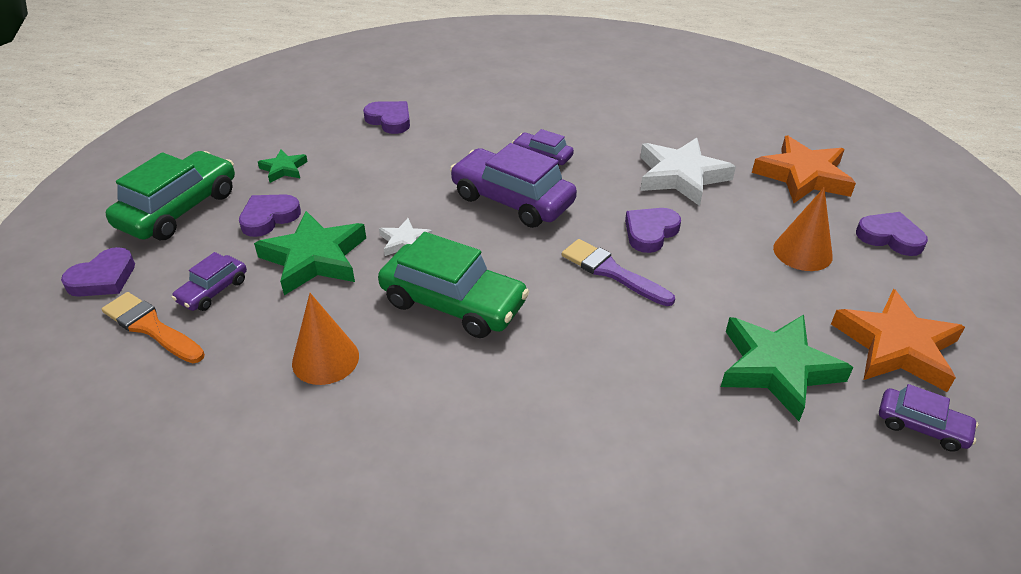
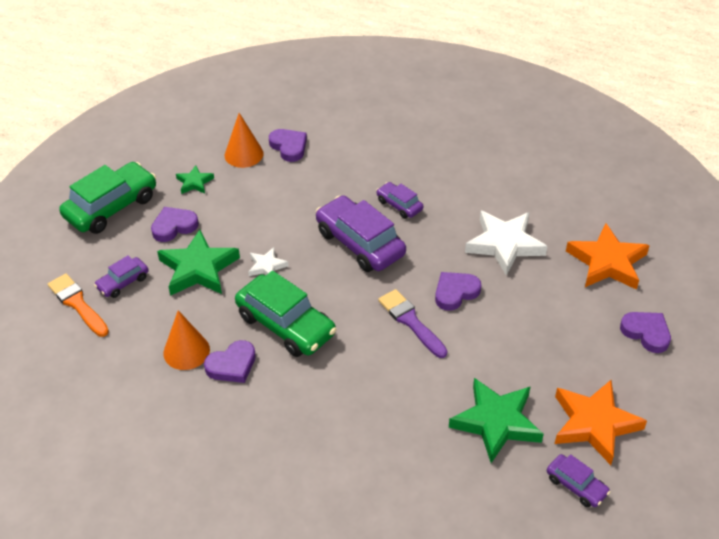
camera: 15 degrees right, 5 degrees up
purple heart [61,247,135,297] -> purple heart moved to [204,340,256,383]
orange cone [773,188,833,271] -> orange cone moved to [225,113,264,168]

